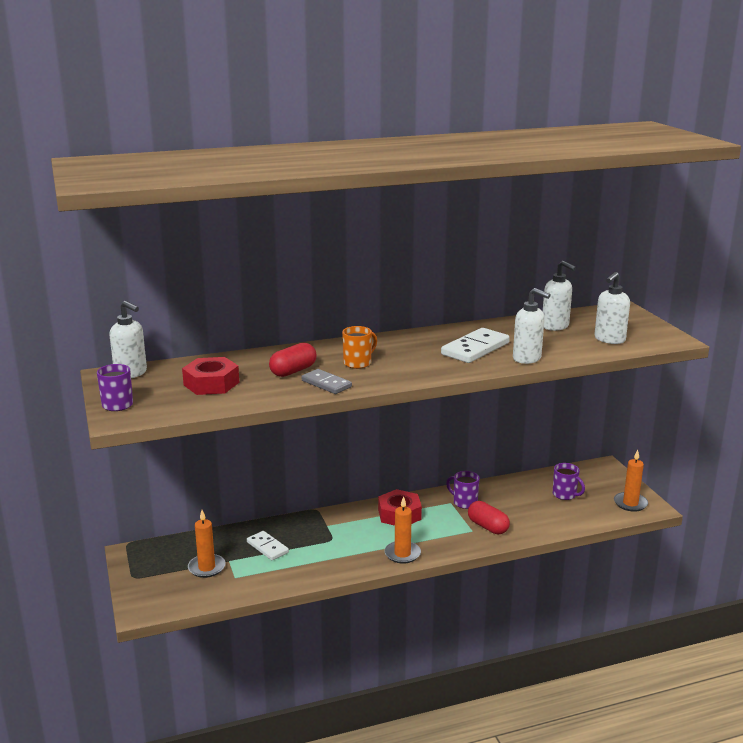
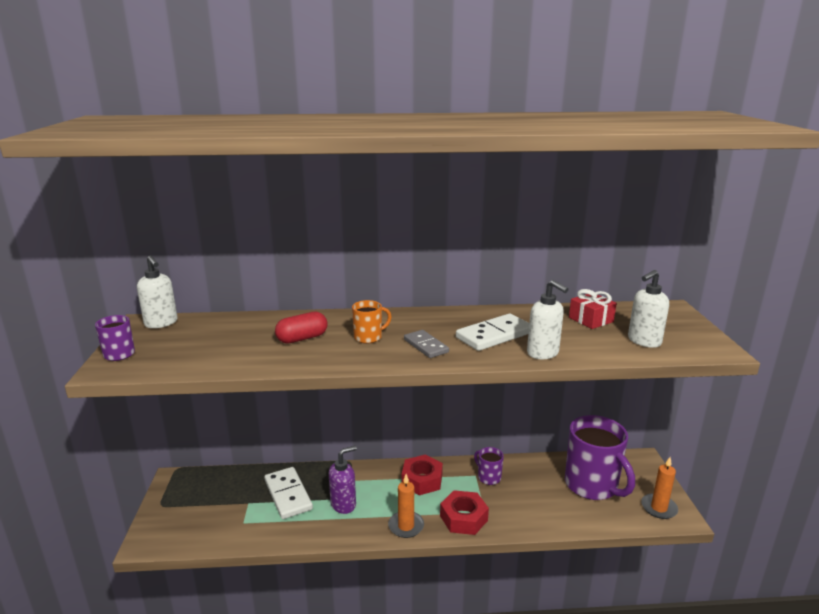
camera: 15 degrees right, 0 degrees up
red nut [182,357,239,395] -> red nut moved to [440,490,489,535]
orange candle [188,510,226,578] -> none
white domino [247,531,289,560] -> white domino [264,467,313,519], size x1.57
grey domino [301,369,352,394] -> grey domino moved to [404,330,449,358]
red capsule [468,501,510,534] -> none
white soap dispenser [543,261,576,331] -> red gift [569,289,617,329]
purple mug [553,463,585,500] -> purple mug [565,415,635,500], size x2.19
none -> purple soap dispenser [329,446,357,514]

